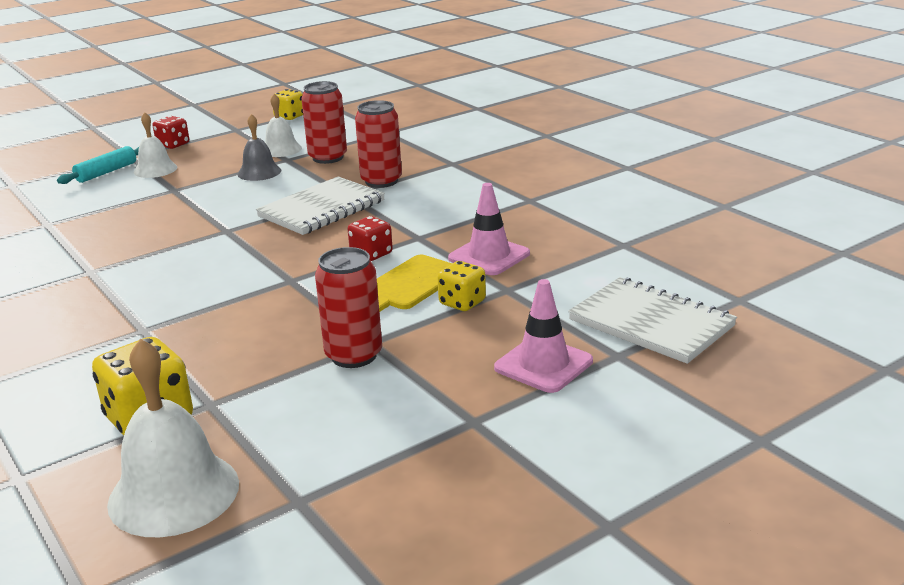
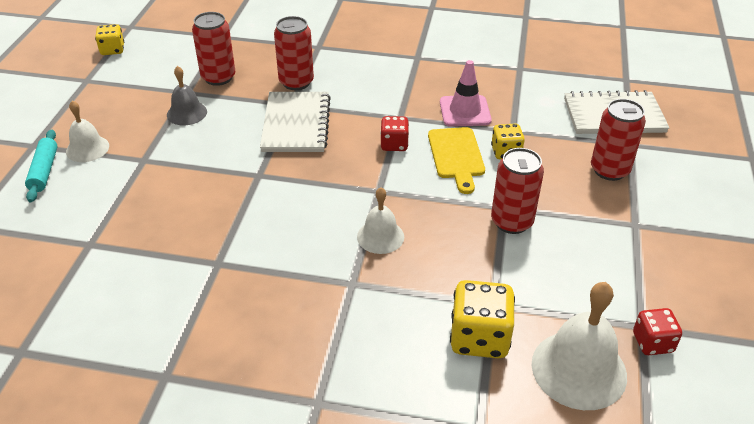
camera: 45 degrees left, 15 degrees up
red dice [153,116,189,149] -> red dice moved to [633,308,682,355]
white bell [265,94,302,157] -> white bell moved to [357,187,404,254]
pink traffic cone [494,279,593,393] -> red can [591,99,646,181]

